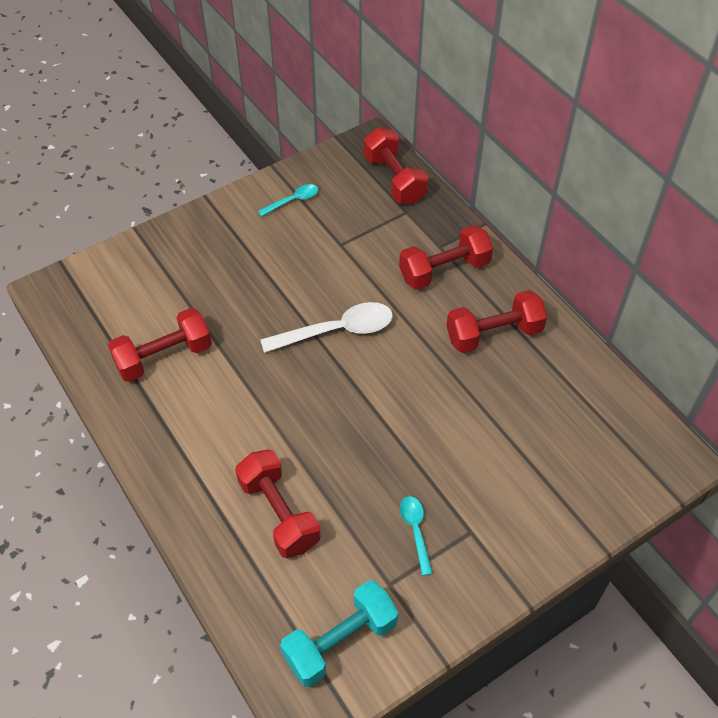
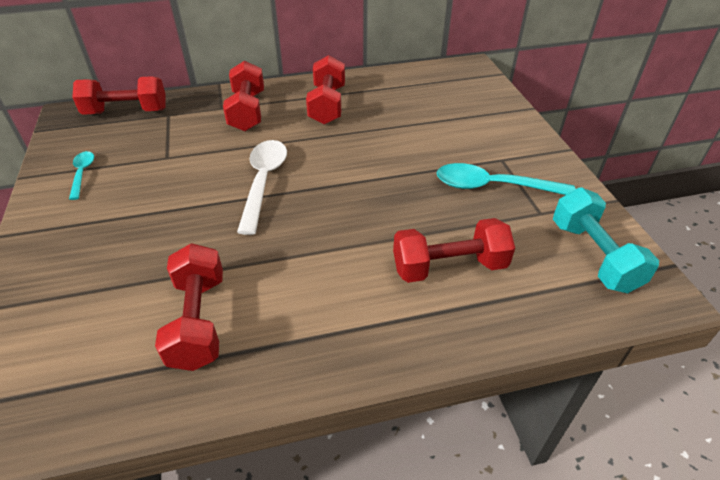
camera: 70 degrees left, 10 degrees down
turquoise spoon [400,496,433,576] -> turquoise spoon [437,163,575,195], size x1.84

